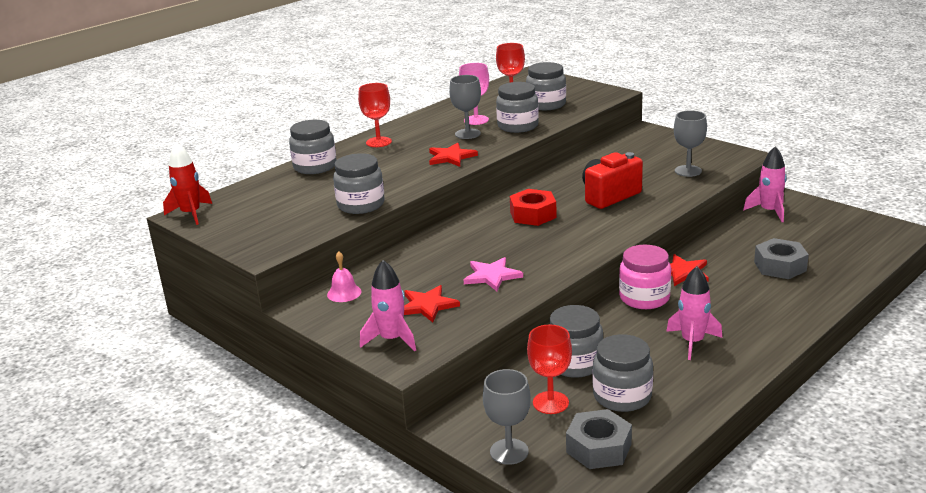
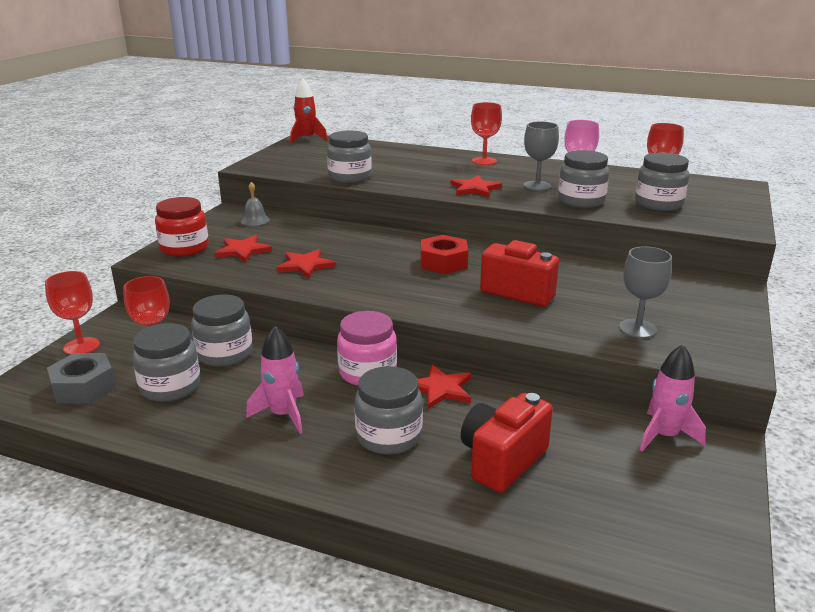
camera: 65 degrees right, 0 degrees up
grey jar [289,120,336,174] -> grey jar moved to [354,366,423,455]
pink bell [327,251,362,302] -> grey bell [241,182,270,226]
pink rocket [360,260,416,351] -> red jar [155,197,209,257]
pink star [464,257,523,291] -> red star [276,249,336,279]
grey goblet [483,369,531,465] -> red goblet [45,271,100,355]
grey nut [754,238,809,279] -> red camera [461,393,553,493]

